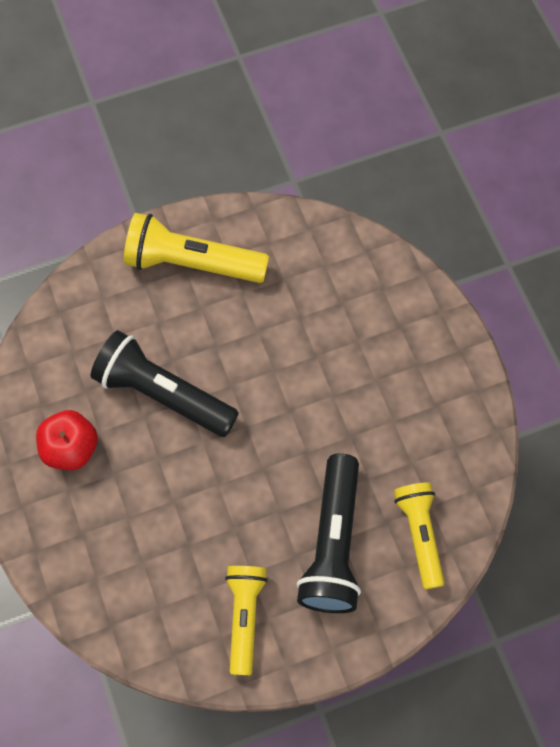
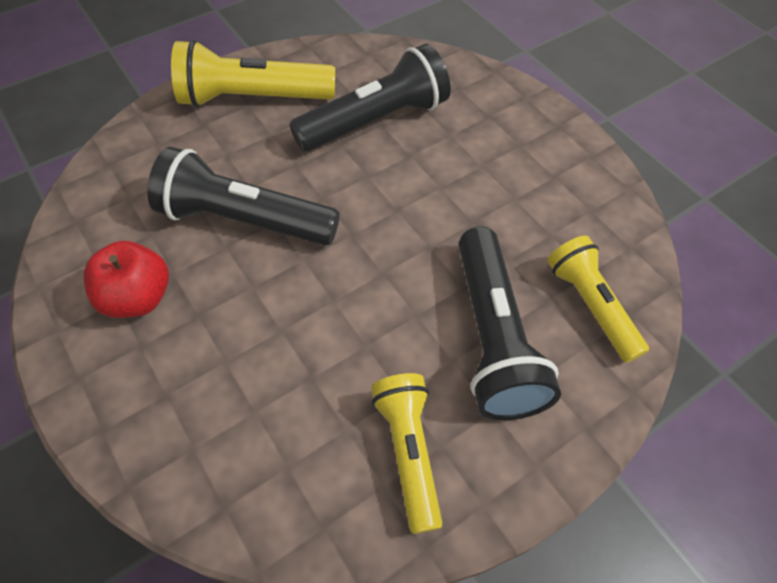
camera: 15 degrees left, 10 degrees down
none -> black flashlight [290,44,451,152]

